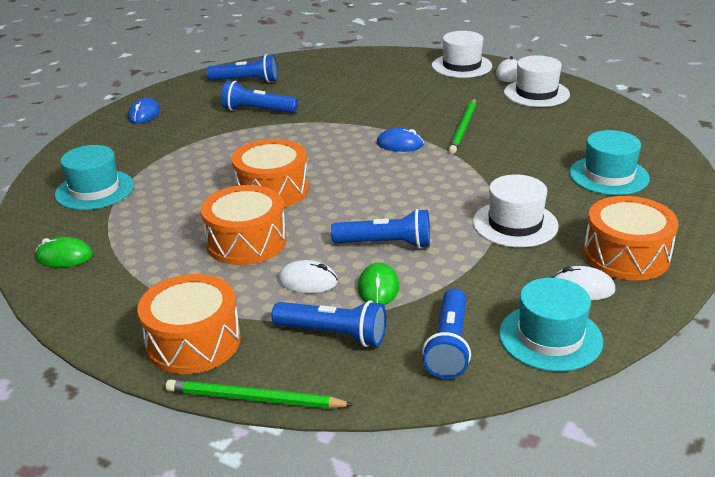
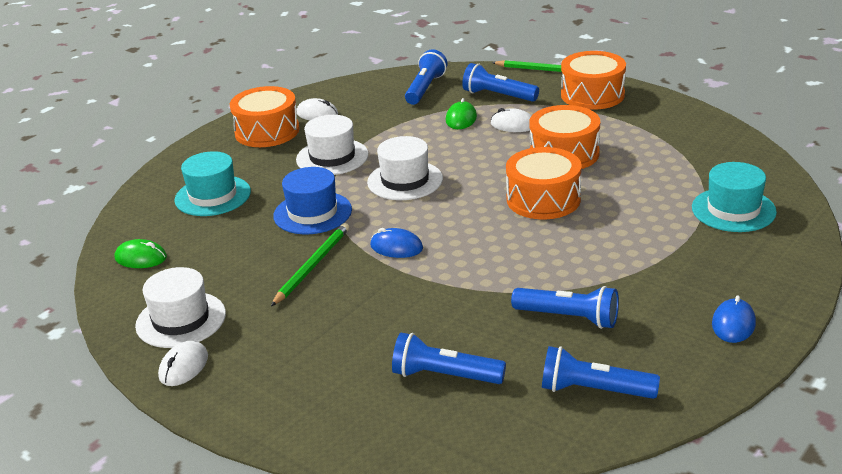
camera: 170 degrees left, 0 degrees up
green mouse [35,237,93,267] -> green mouse moved to [114,239,167,268]
blue flashlight [331,209,430,249] -> blue flashlight moved to [392,333,506,384]
white hat [432,31,492,78] -> white hat moved to [367,136,443,200]
turquoise hat [499,278,603,372] -> none
none -> blue hat [273,167,352,234]

